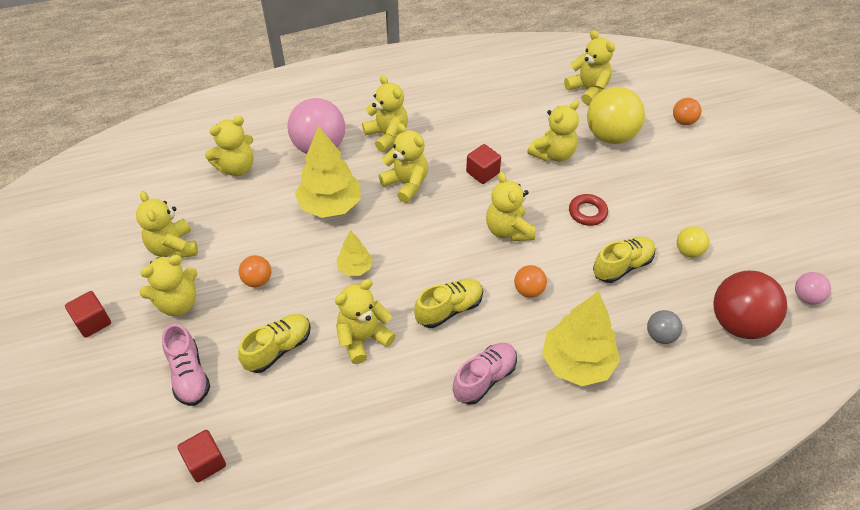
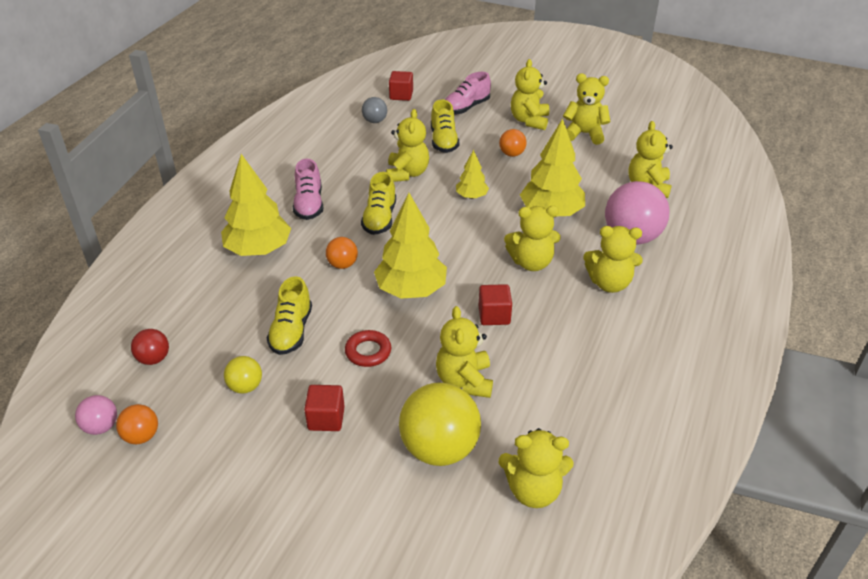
camera: 130 degrees right, 10 degrees down
red cube [65,291,111,338] -> red cube moved to [304,385,345,431]
pink shoe [162,323,210,406] -> pink shoe turned 60 degrees counterclockwise [445,72,491,115]
yellow teddy bear [486,172,535,241] -> yellow tree [374,193,447,299]
grey ball [647,310,682,344] -> grey ball moved to [362,97,387,123]
orange ball [673,98,702,125] -> orange ball moved to [116,404,158,444]
red ball [713,271,787,339] -> red ball [131,329,169,365], size x0.50

